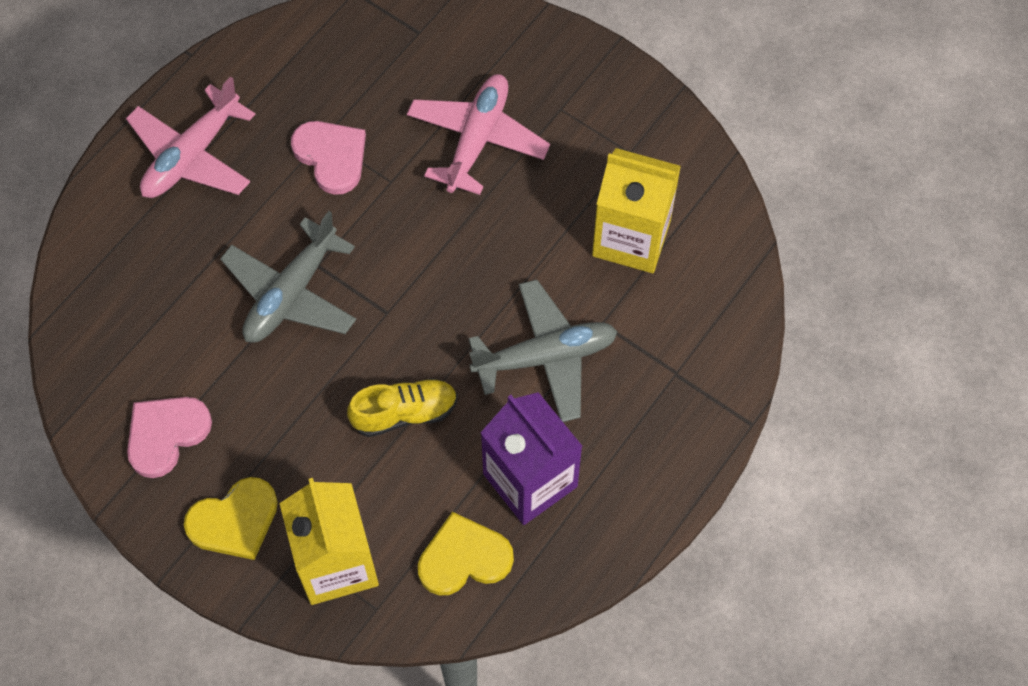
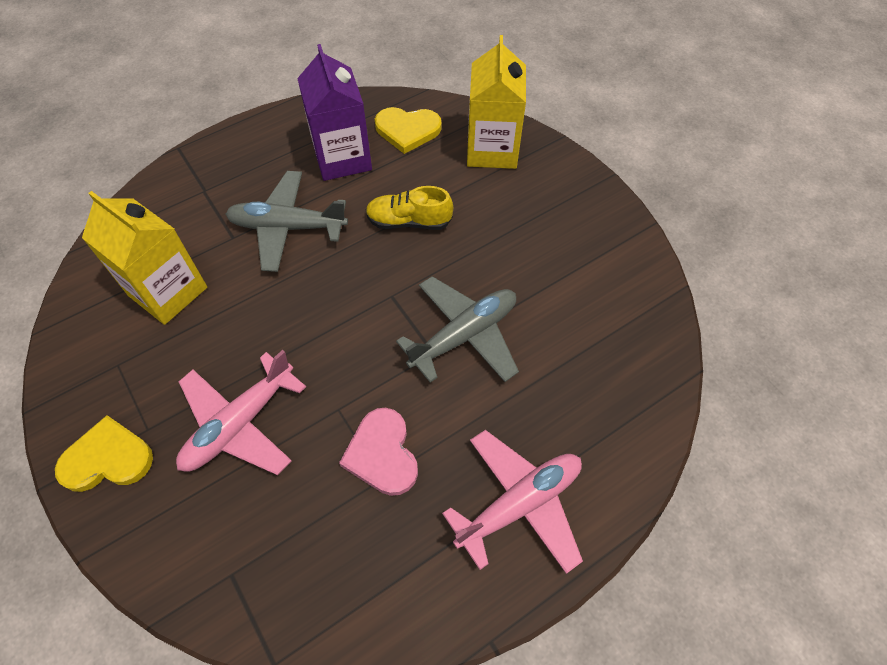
camera: 160 degrees left, 5 degrees down
pink heart [127,397,212,478] -> none
yellow heart [184,477,278,560] -> yellow heart moved to [55,415,153,492]

